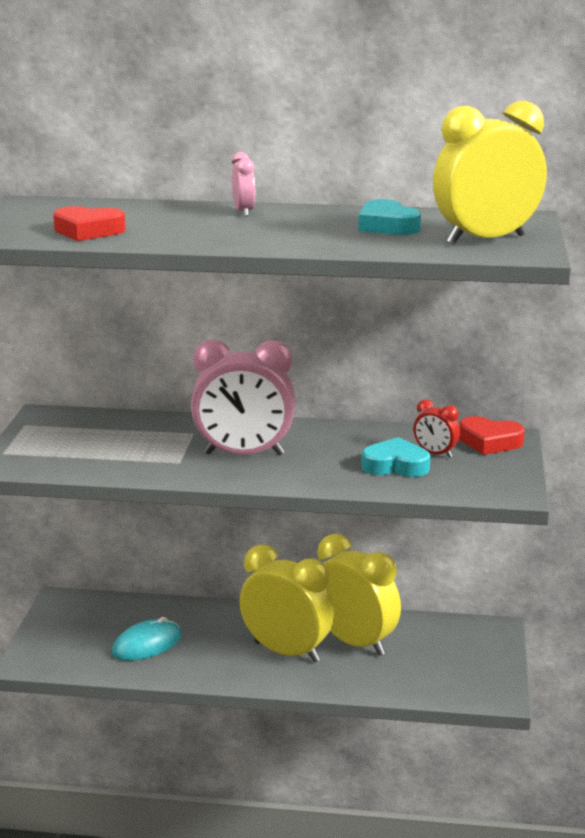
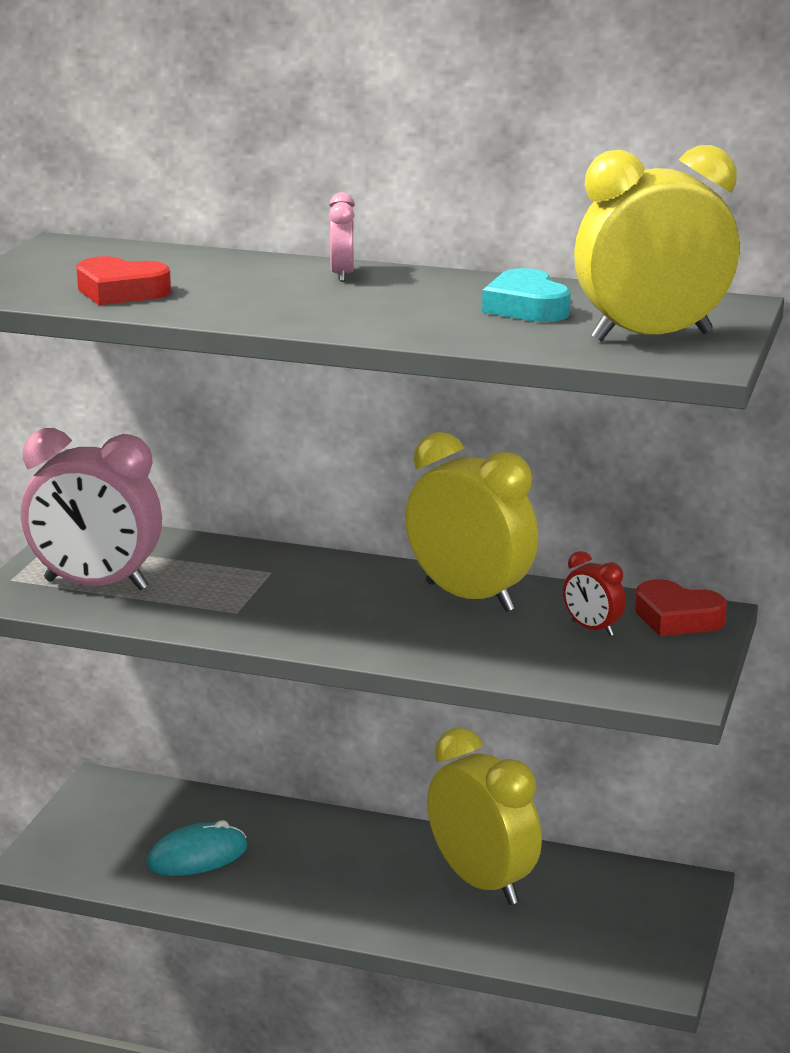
camera: 10 degrees right, 0 degrees up
pink clock [191,339,295,455] -> pink clock moved to [21,428,162,590]
yellow clock [239,545,334,663] -> yellow clock moved to [405,432,538,612]
turquoise heart [361,437,430,477] -> none

